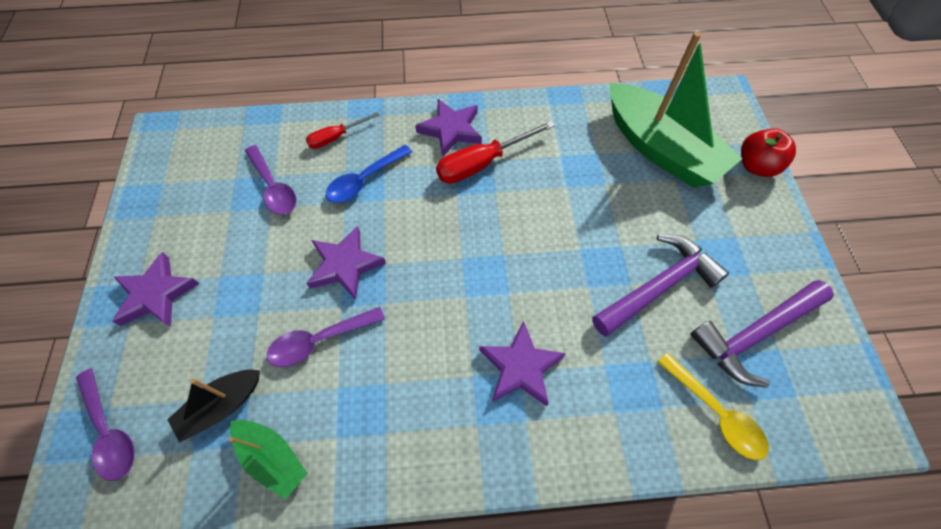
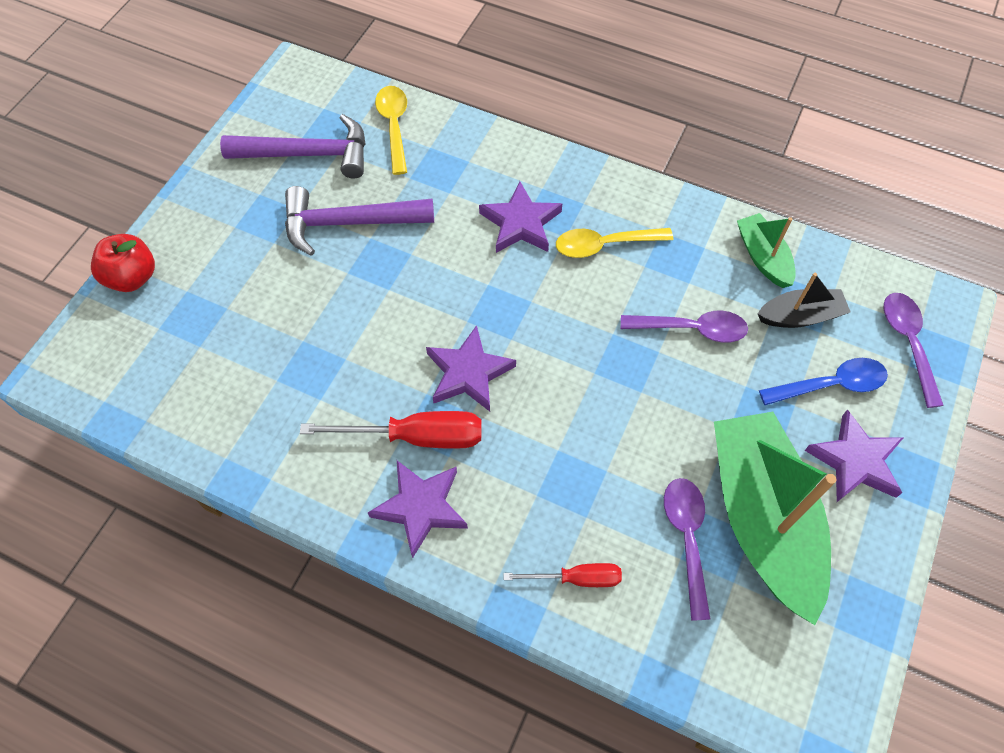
camera: 150 degrees left, 0 degrees up
purple star [306,225,386,300] -> purple star moved to [426,325,516,412]
blue spoon [326,145,412,203] -> blue spoon moved to [759,358,888,405]
green boat [609,32,742,188] -> green boat moved to [714,412,836,625]
none -> yellow spoon [556,228,673,258]

